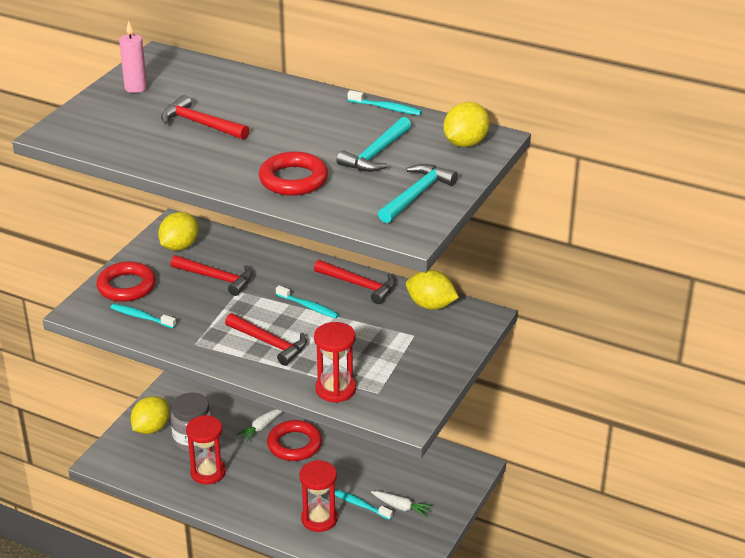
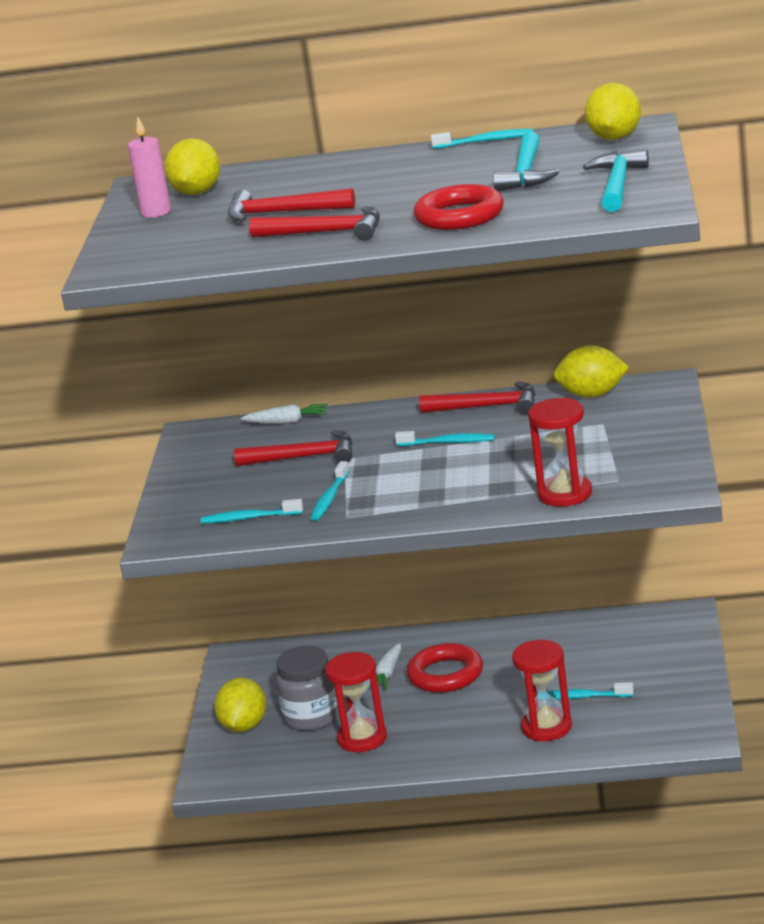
camera: 20 degrees left, 10 degrees down
red ring [96,262,156,302] -> none
yellow lemon [158,212,199,251] -> yellow lemon moved to [165,139,220,195]
red hammer [225,313,307,366] -> red hammer moved to [249,206,380,241]
white carrot [371,491,433,518] -> white carrot moved to [241,404,328,424]
none -> turquoise toothbrush [310,461,349,521]

